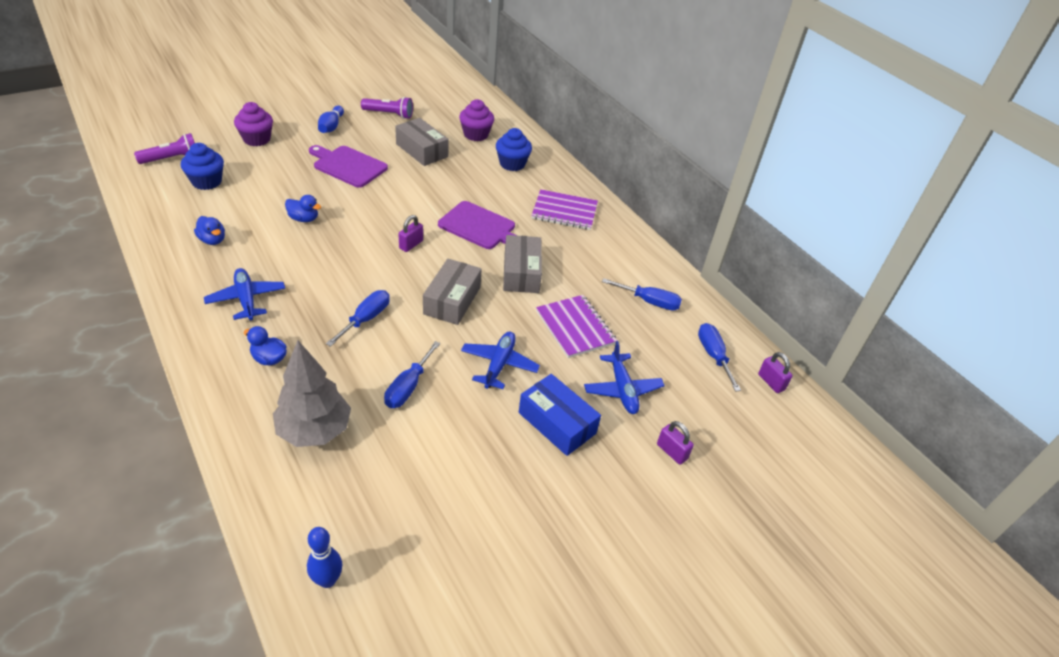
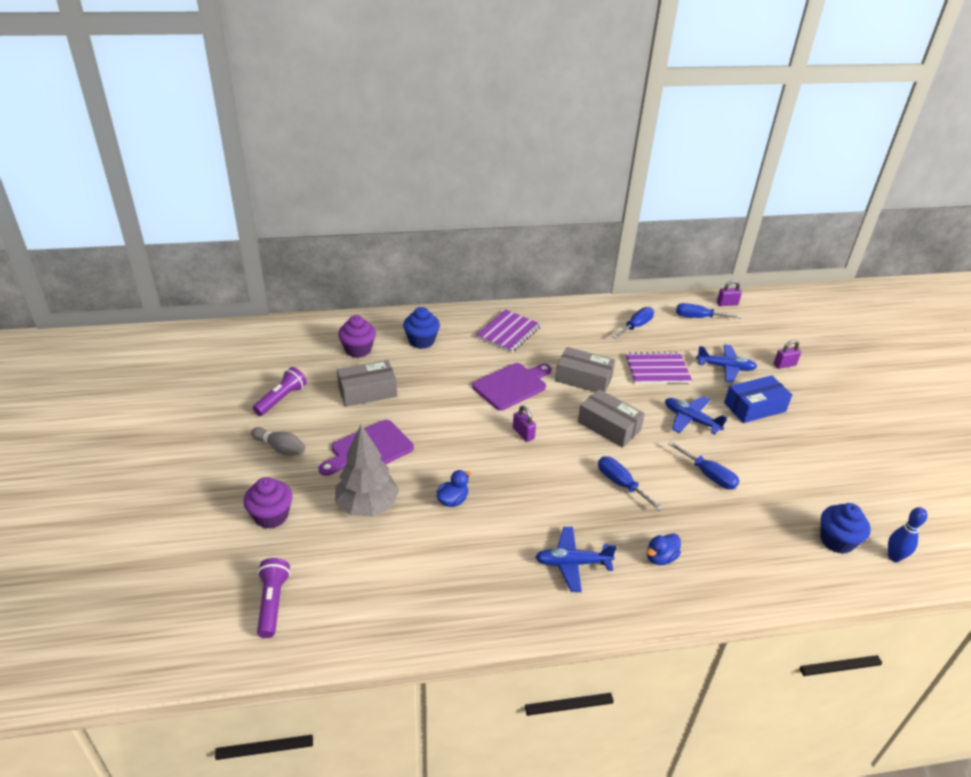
camera: 65 degrees left, 5 degrees down
blue cupcake [181,143,224,190] -> blue cupcake moved to [820,503,871,554]
blue duck [194,216,225,245] -> none
grey tree [273,340,351,447] -> grey tree moved to [335,425,399,516]
blue bowling pin [318,106,344,133] -> grey bowling pin [251,427,305,455]

